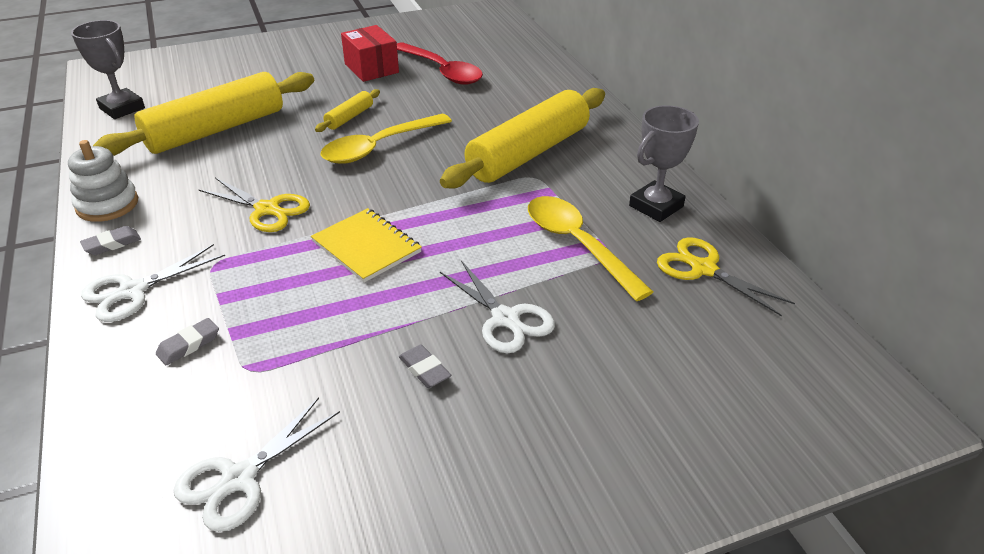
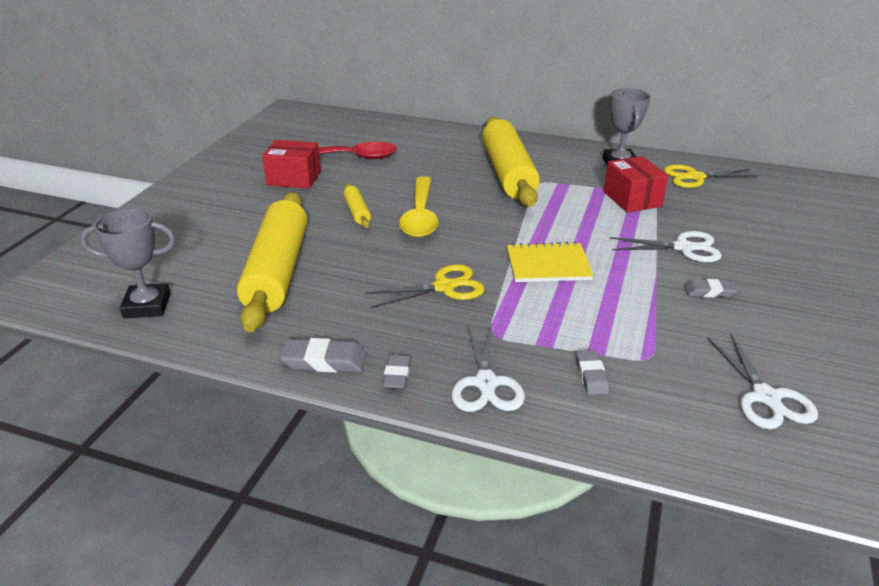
camera: 50 degrees left, 5 degrees down
white stacking toy [68,140,138,222] -> grey eraser [280,338,366,372]
yellow spoon [528,196,653,301] -> red box [603,156,668,213]

